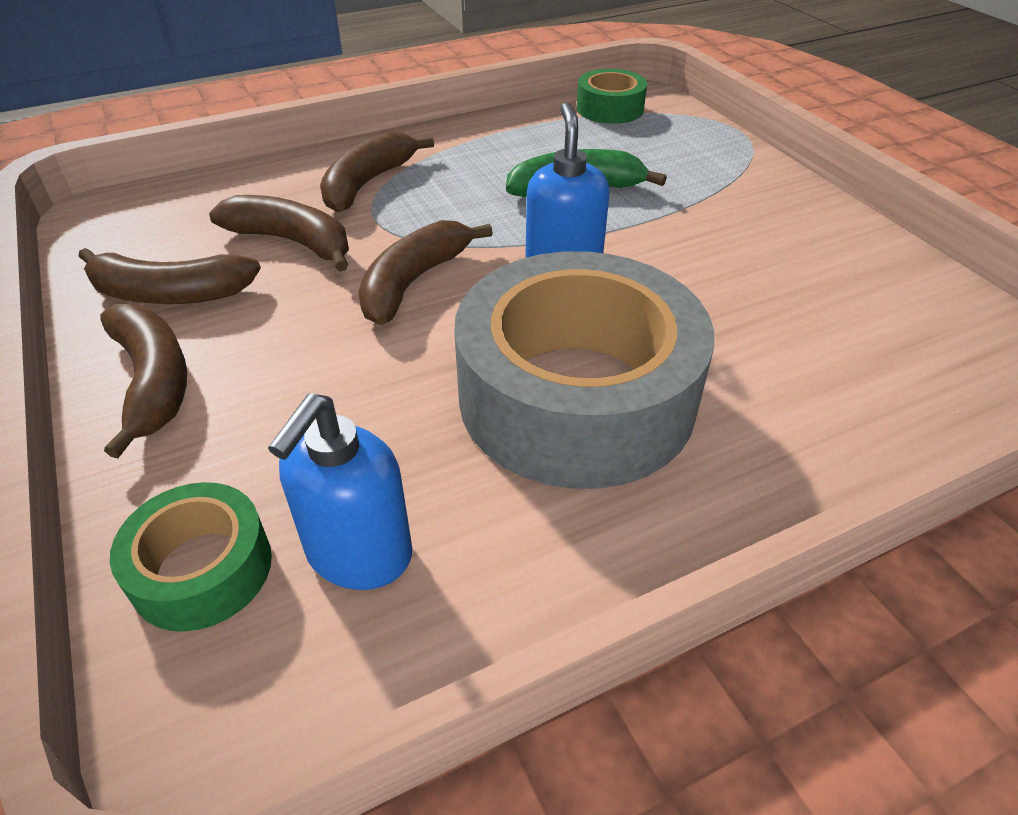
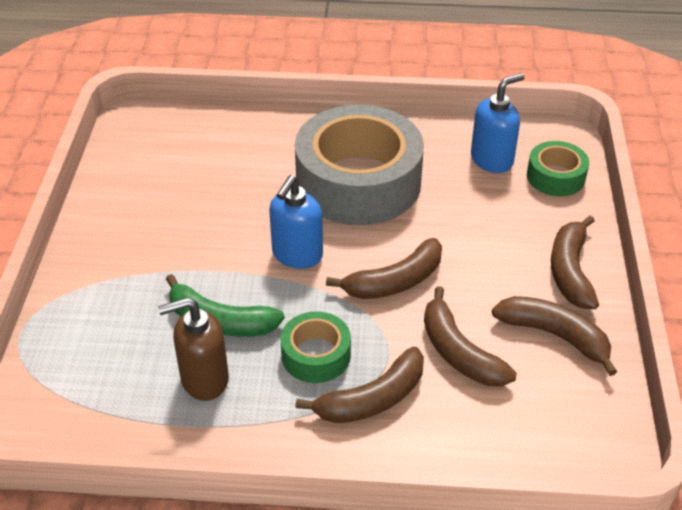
camera: 150 degrees left, 0 degrees up
green tape [576,69,647,124] -> green tape moved to [281,311,351,383]
none -> brown soap dispenser [158,297,229,401]

